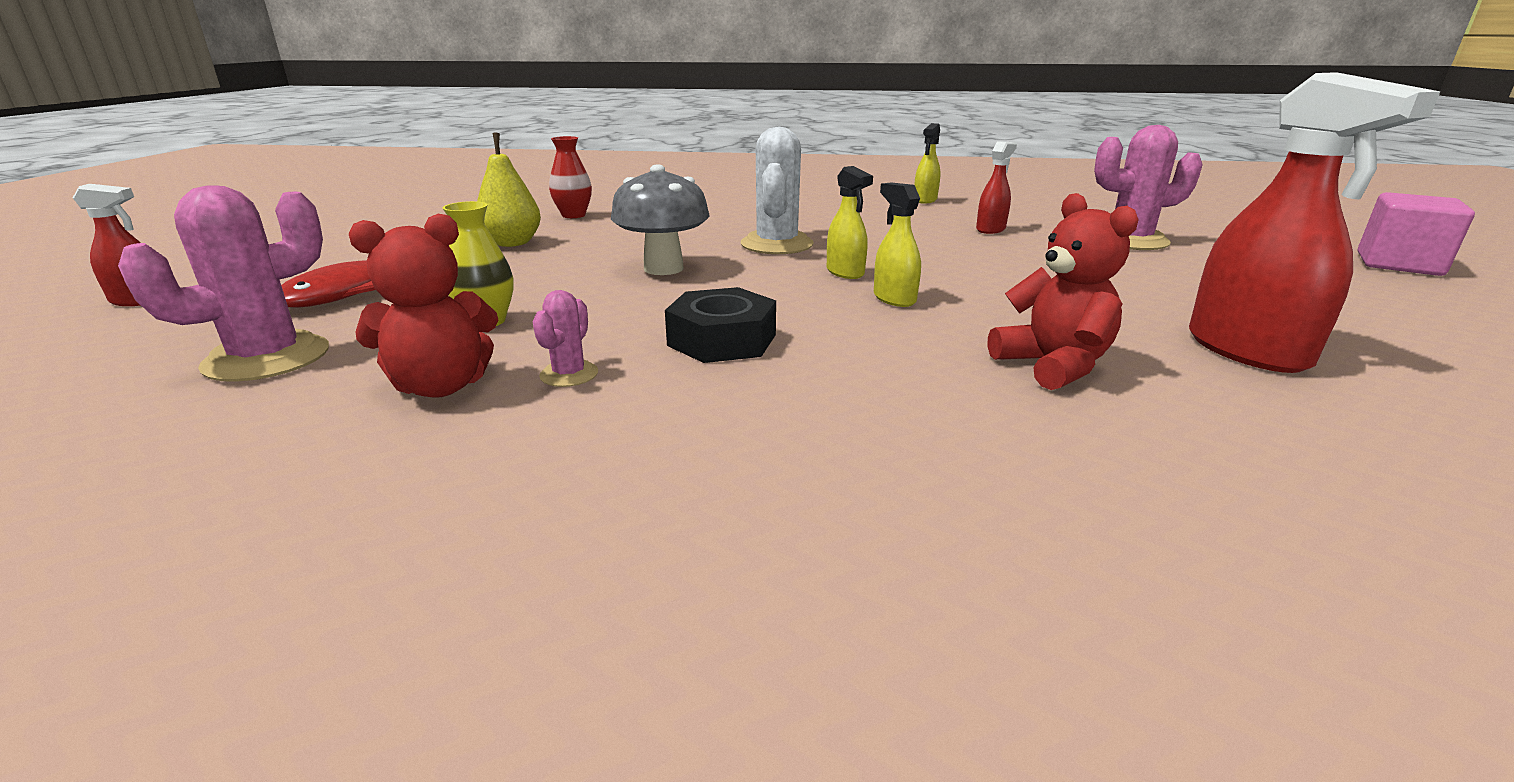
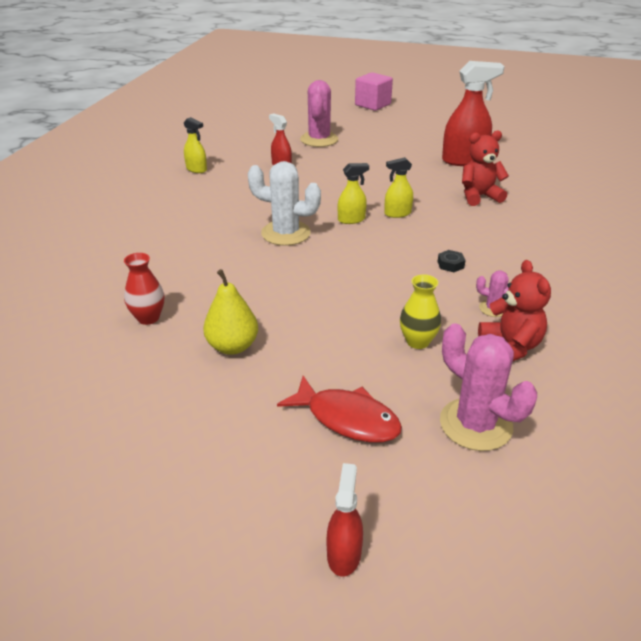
camera: 80 degrees left, 10 degrees up
grey mushroom [611,164,710,275] -> none
black nut [665,287,776,363] -> black nut [438,250,466,272], size x0.49

